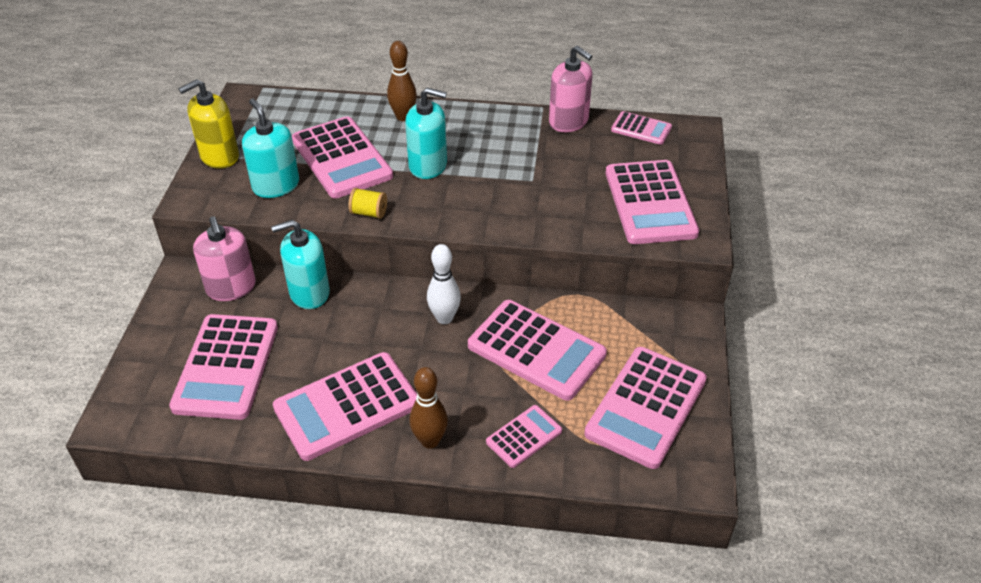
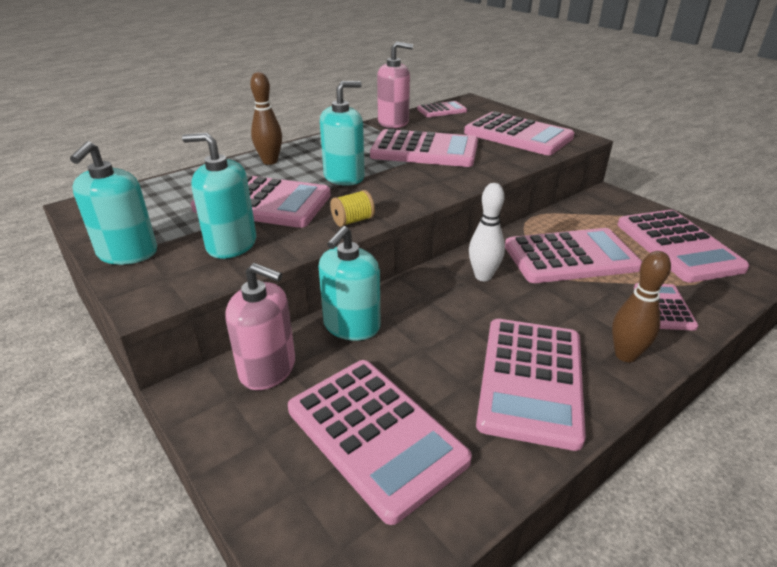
camera: 45 degrees left, 10 degrees down
yellow soap dispenser [178,79,239,169] -> turquoise soap dispenser [70,141,157,265]
none -> pink calculator [370,129,478,167]

